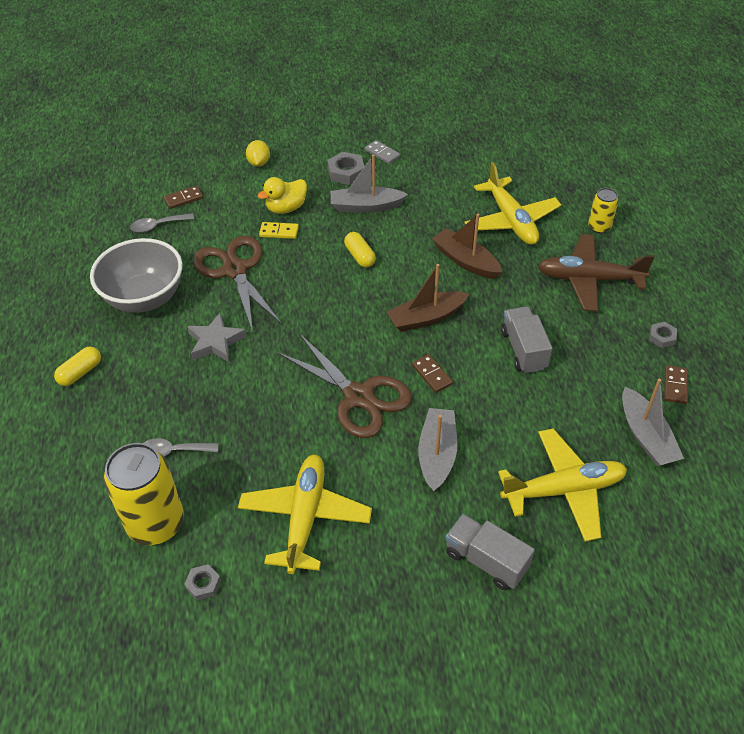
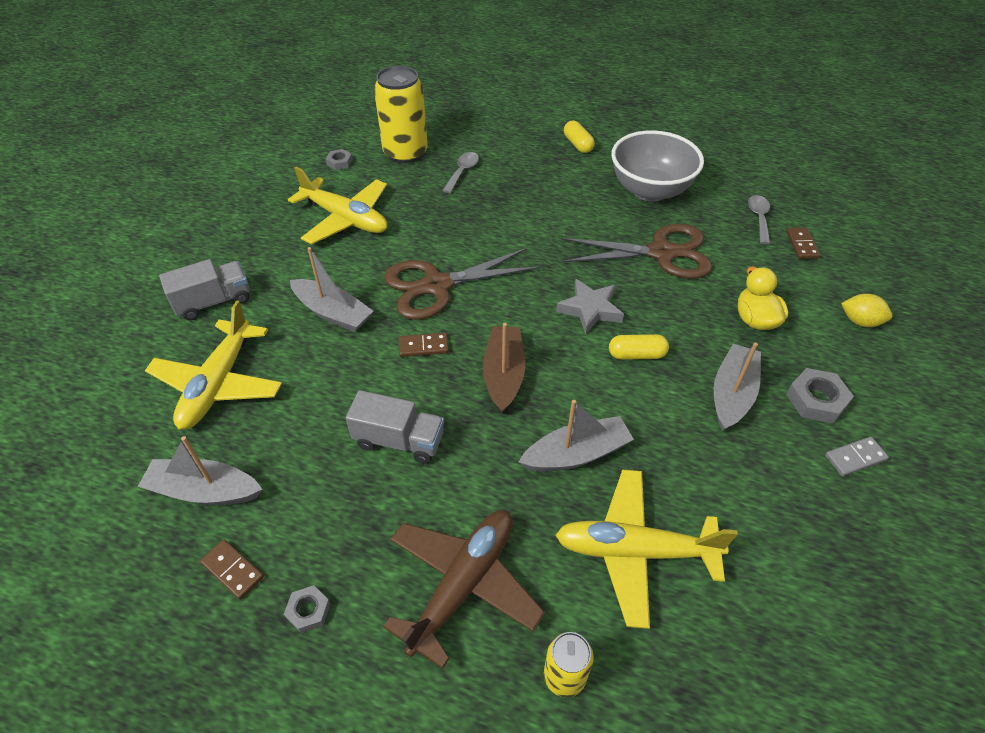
camera: 115 degrees right, 0 degrees up
grey star [187,313,247,362] -> grey star moved to [556,279,624,335]
yellow domino [259,222,299,239] -> none
brown boat [432,214,502,279] -> grey boat [519,400,634,472]

